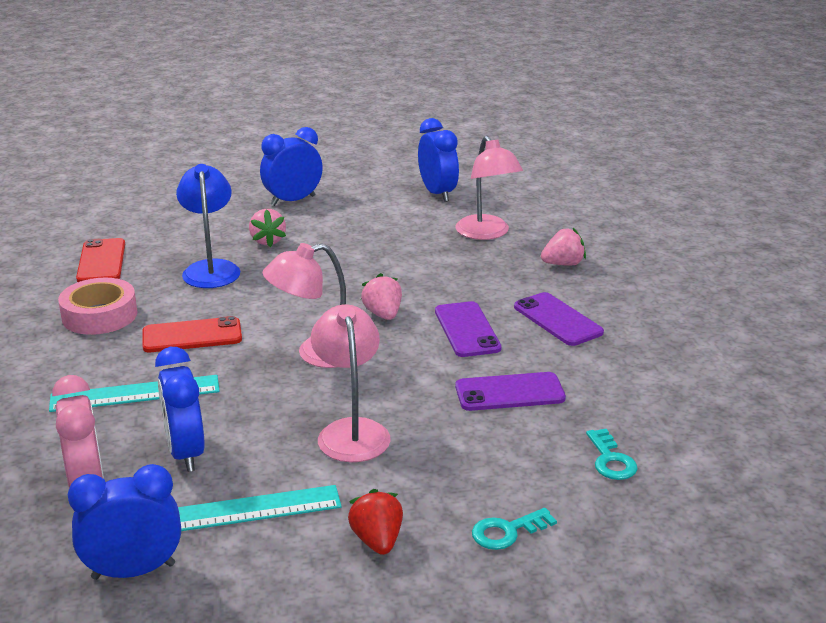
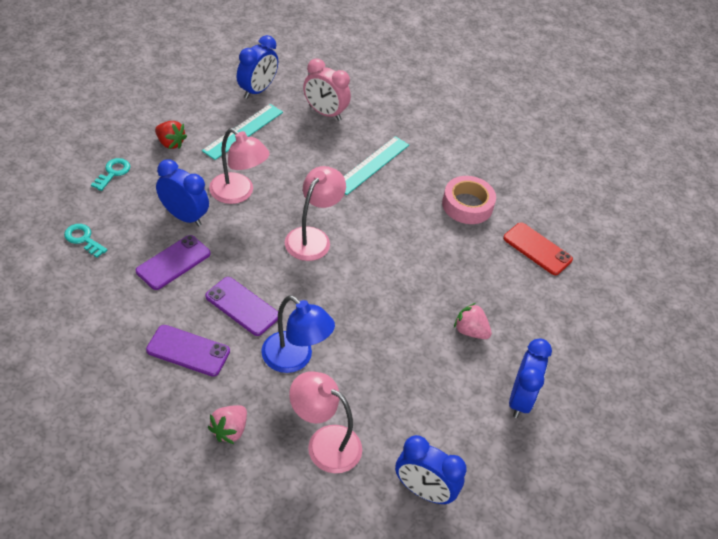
camera: 135 degrees right, 20 degrees up
red phone [142,316,242,352] -> none
blue clock [155,347,205,472] -> blue clock moved to [156,159,209,226]
blue lamp [176,164,240,288] -> blue lamp moved to [261,295,335,373]
pink strawberry [361,273,402,320] -> none

